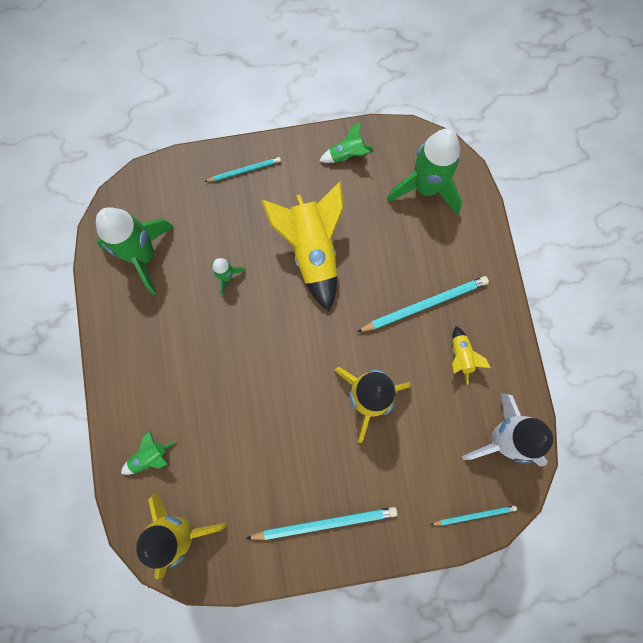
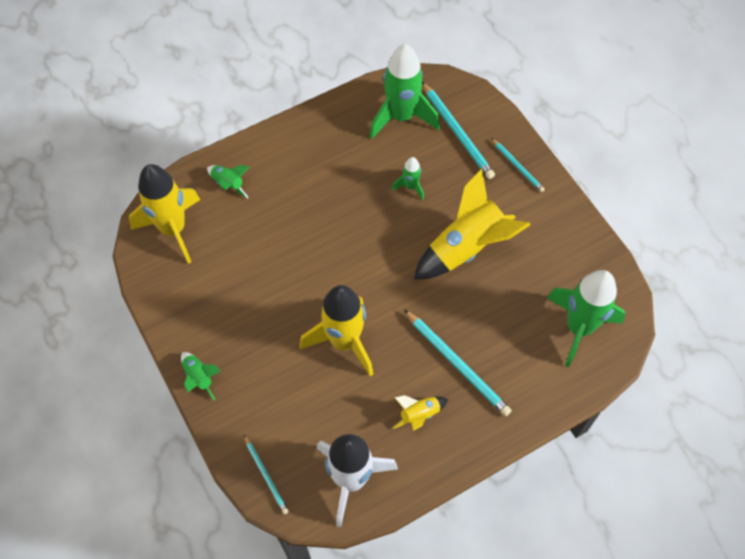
camera: 70 degrees right, 15 degrees down
turquoise pencil [246,507,397,540] -> turquoise pencil moved to [422,82,495,179]
green rocket [320,121,373,163] -> green rocket moved to [181,352,221,400]

